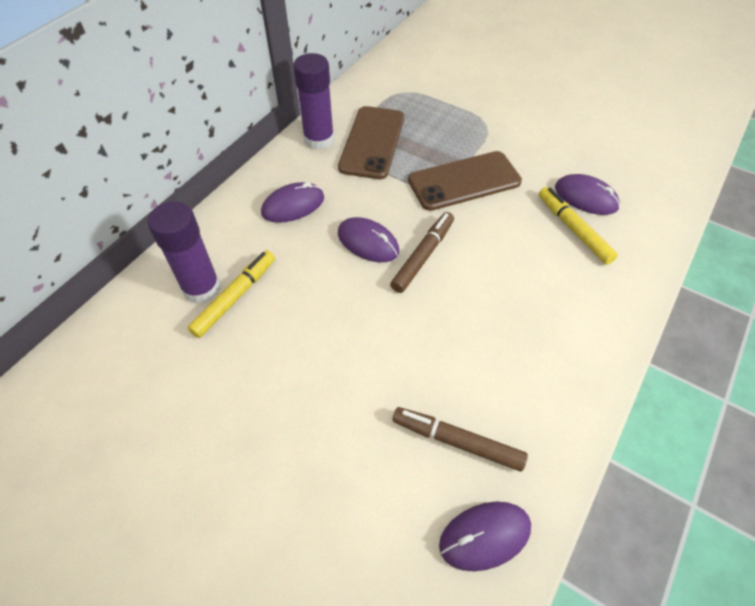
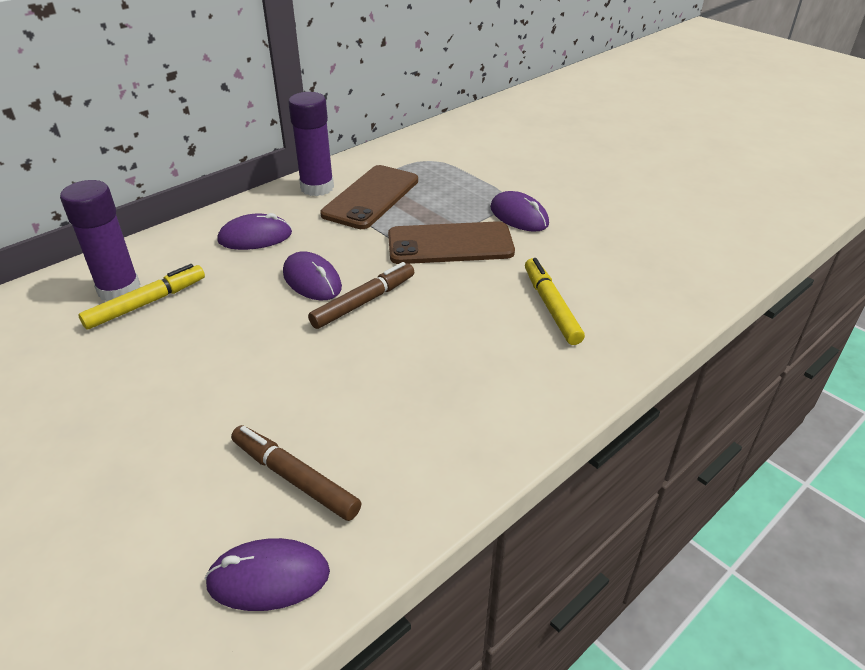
camera: 15 degrees right, 15 degrees down
purple mouse [555,174,620,215] -> purple mouse moved to [490,191,549,232]

